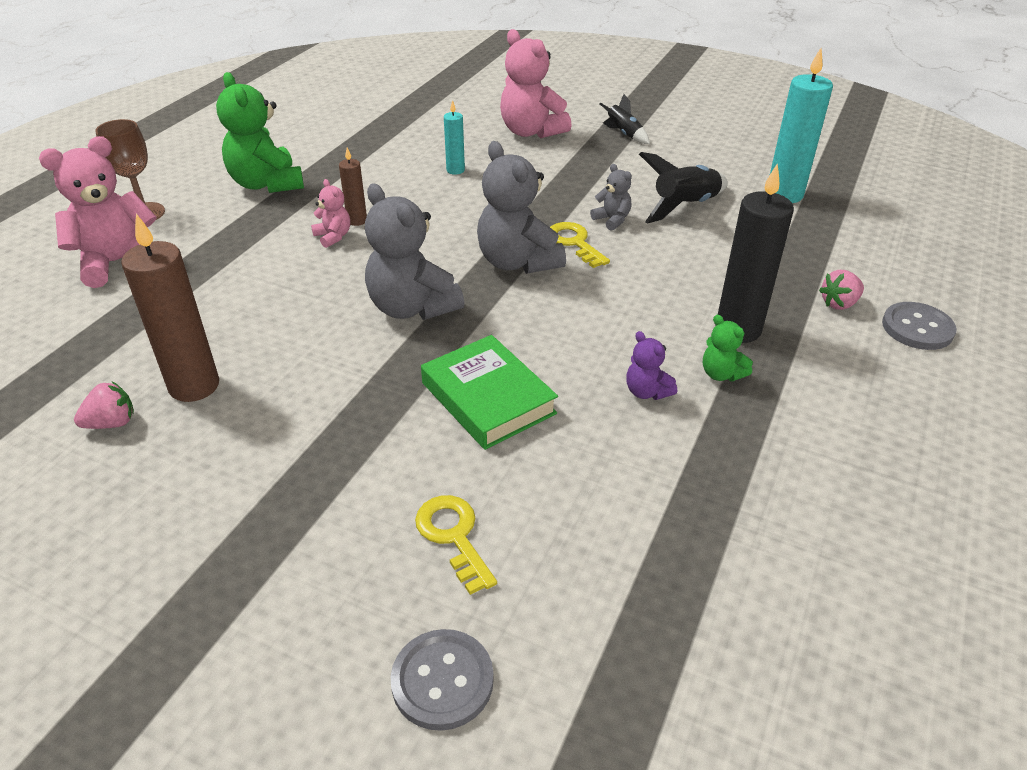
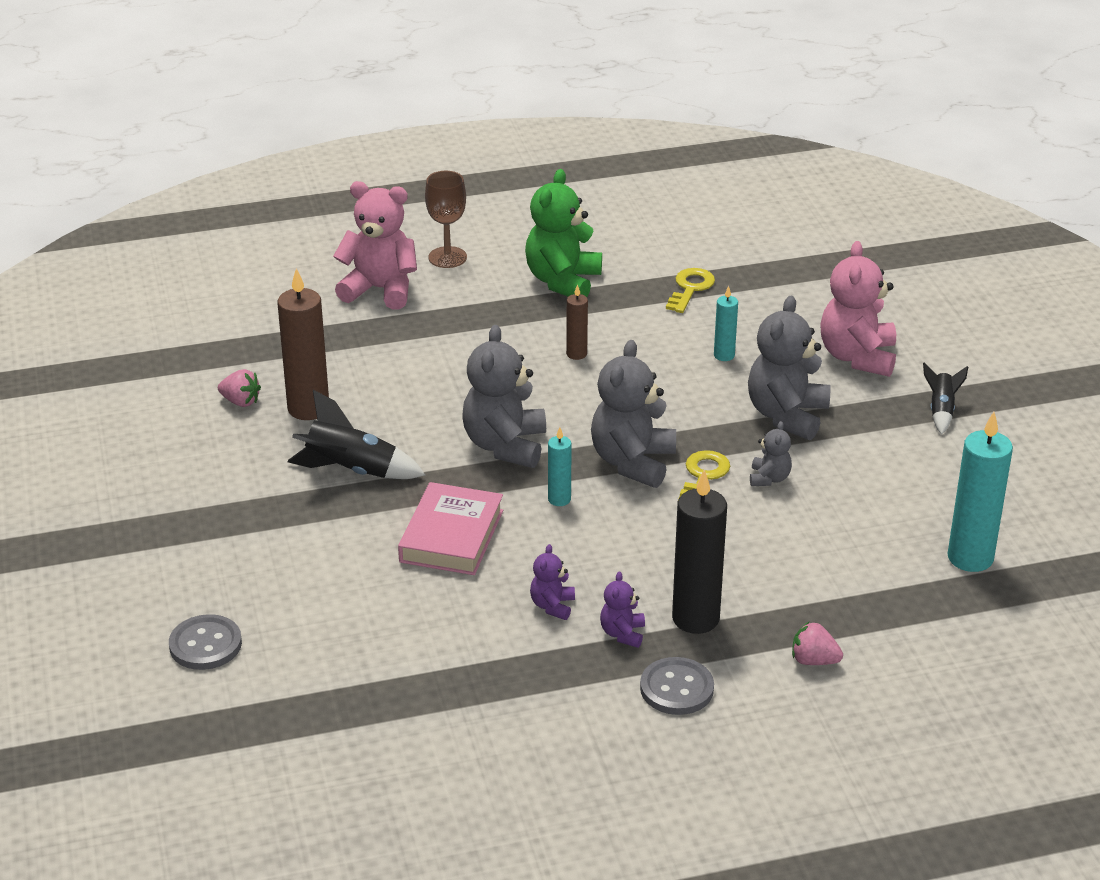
camera: 50 degrees right, 5 degrees down
pink teddy bear [311,179,350,248] -> none
yellow key [415,495,497,595] -> yellow key moved to [666,268,715,313]
green book [421,335,558,450] -> pink book [398,482,503,575]
black rocket [639,152,728,223] -> black rocket moved to [288,390,425,479]
green teddy bear [703,315,753,382] -> purple teddy bear [600,572,645,648]
grey button [882,302,957,350] -> grey button moved to [640,657,714,715]
none -> turquoise candle [548,427,572,506]
none -> grey teddy bear [748,296,831,440]

